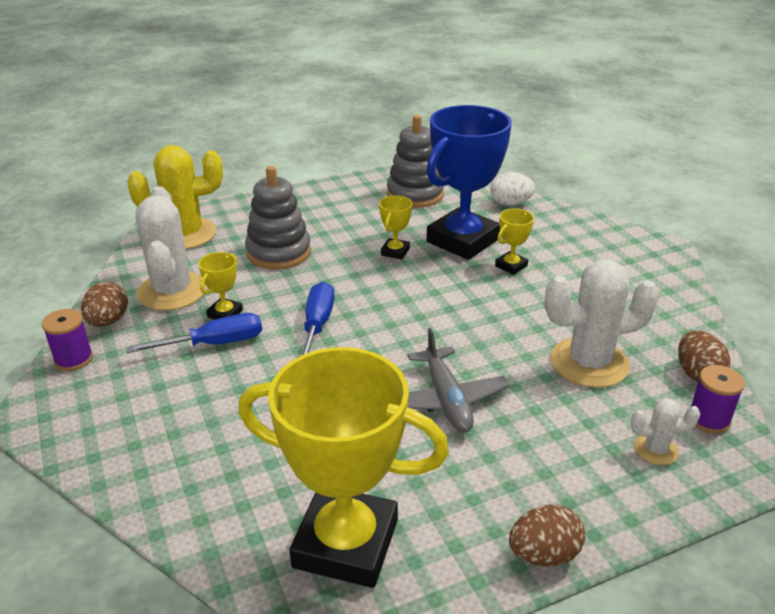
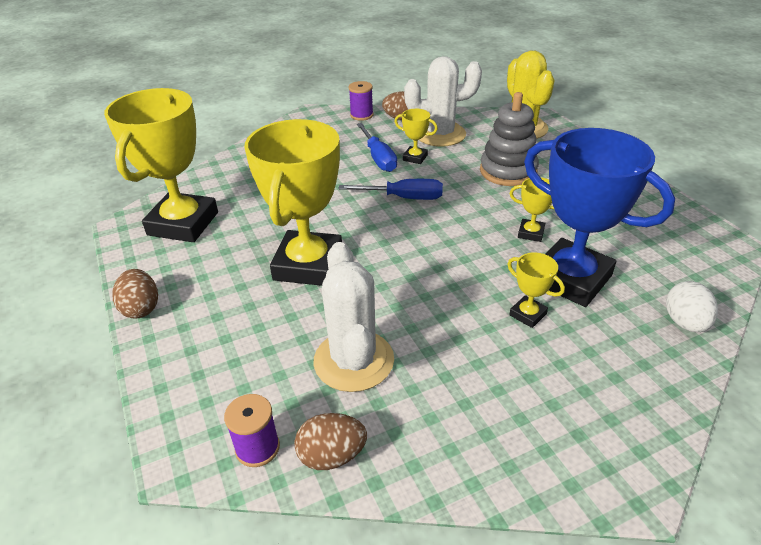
camera: 90 degrees right, 5 degrees up
grey stacking toy [387,115,444,208] -> none
grey plane [408,328,510,432] -> yellow trophy [245,119,342,286]
white cactus [631,398,700,465] -> none

